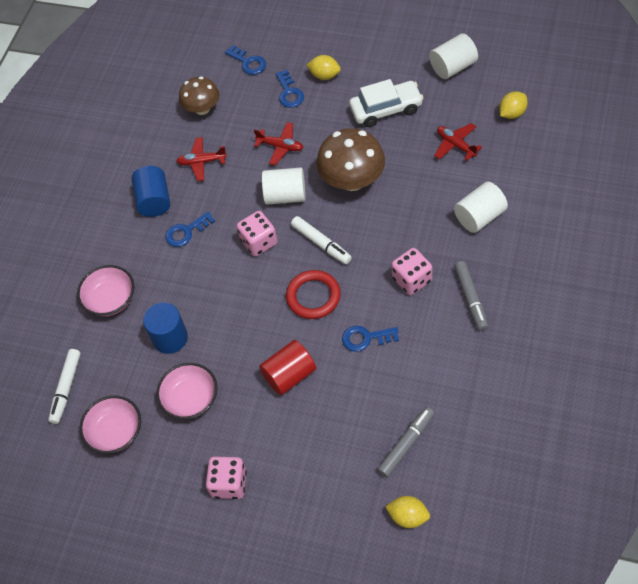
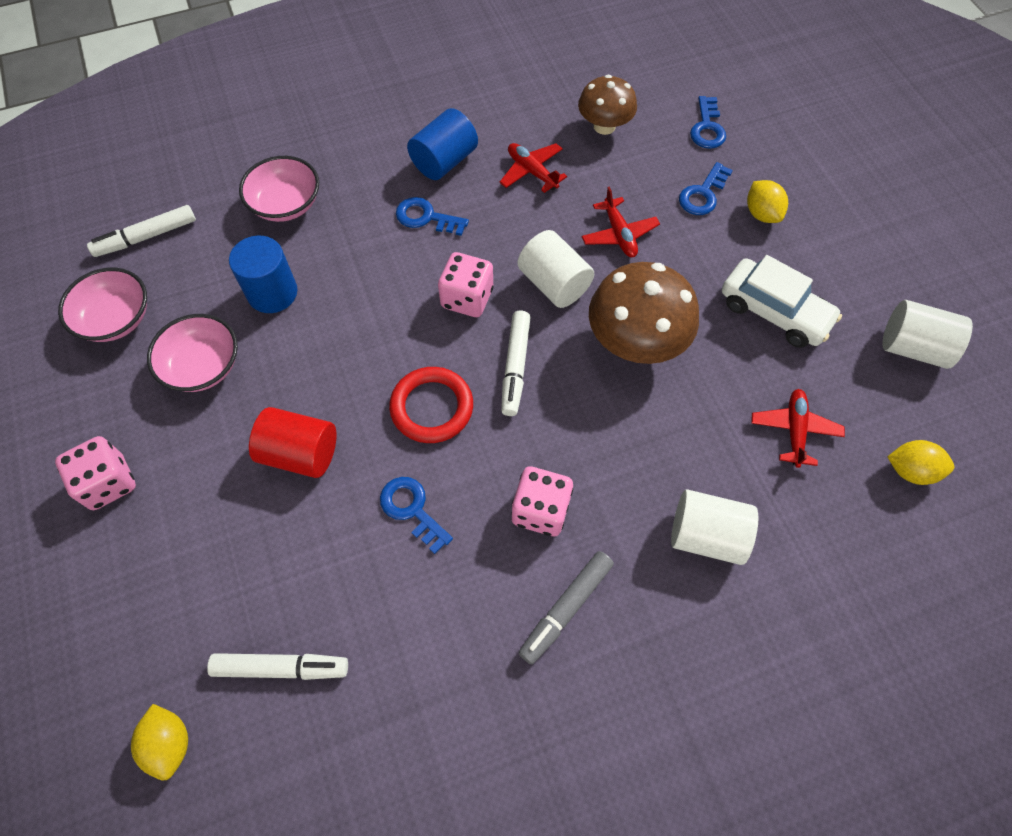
camera: 45 degrees right, 5 degrees up
grey marker [377,407,434,478] -> white marker [207,653,348,680]

